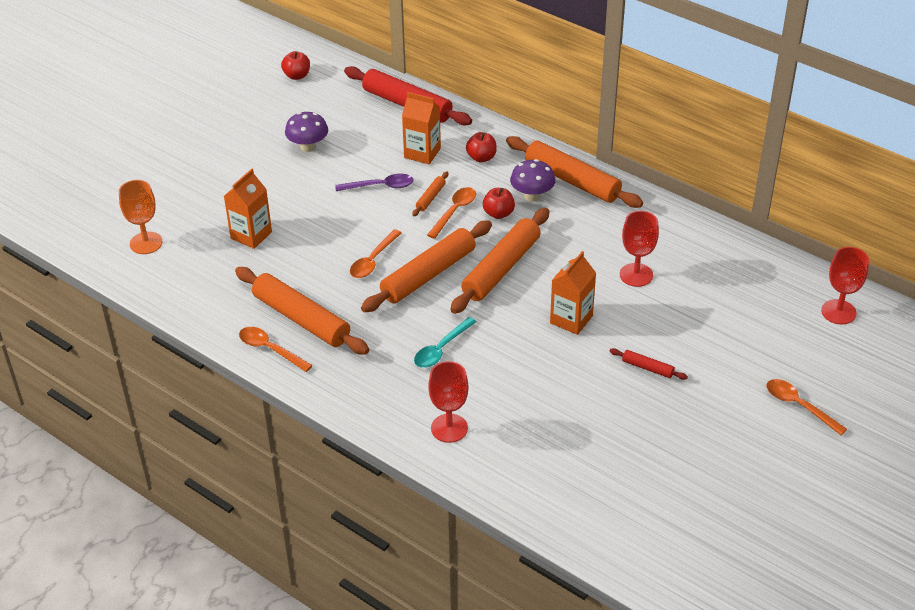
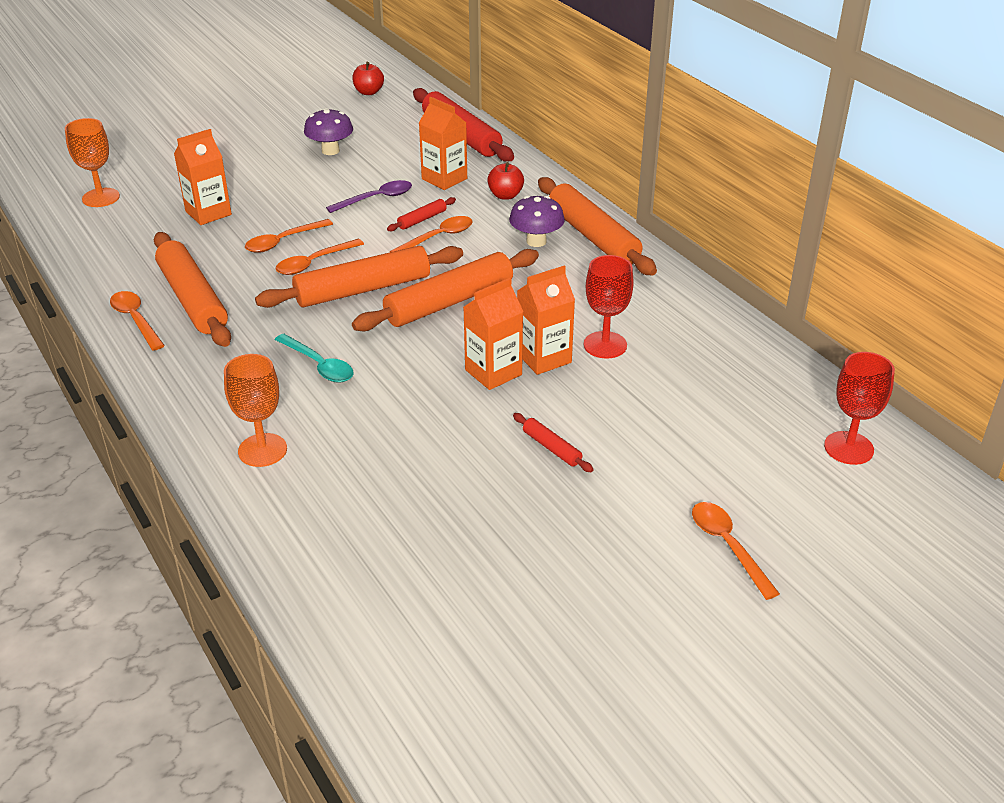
camera: 20 degrees right, 5 degrees down
purple spoon [335,174,414,191] -> purple spoon turned 45 degrees counterclockwise [326,180,412,213]
orange rolling pin [413,171,448,216] -> red rolling pin [387,197,456,231]
turquoise spoon [414,317,477,368] -> turquoise spoon turned 105 degrees counterclockwise [275,334,354,383]
red goblet [428,361,469,443] -> orange goblet [224,354,287,467]
red apple [483,188,515,219] -> none
none -> orange spoon [245,219,333,253]
none -> orange carton [517,266,575,375]

